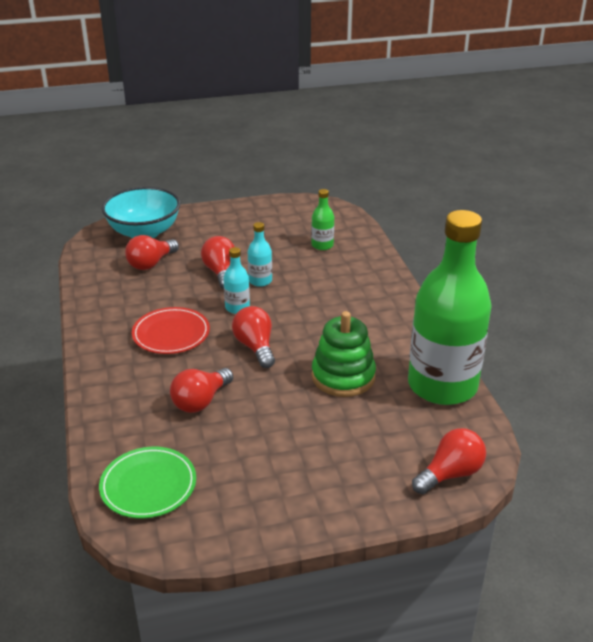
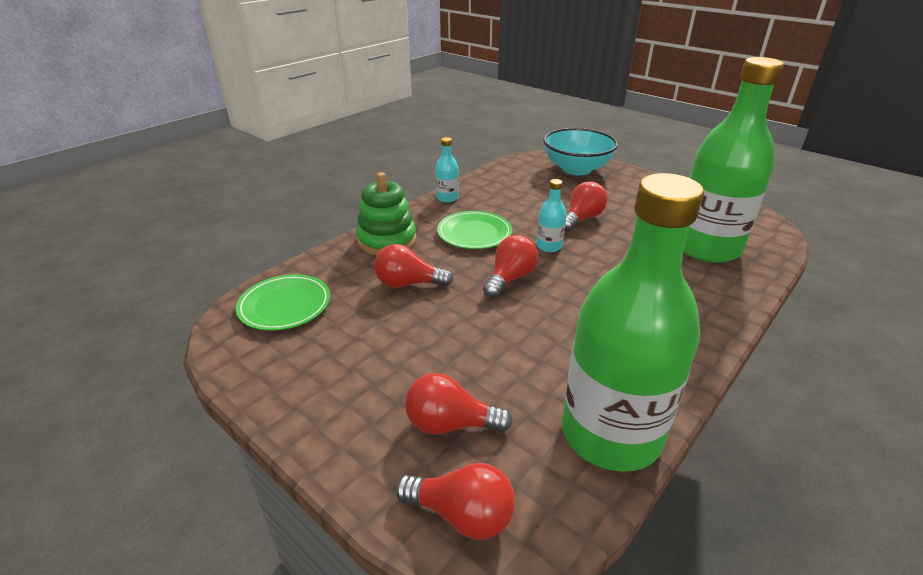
camera: 55 degrees right, 0 degrees up
red light bulb [125,235,179,270] -> red light bulb moved to [405,373,513,434]
red plate [132,307,210,354] -> green plate [437,211,512,249]
turquoise bottle [248,222,272,287] -> turquoise bottle moved to [435,137,459,202]
green bottle [311,189,334,250] -> green bottle [684,57,784,263], size x2.50
green stacking toy [312,311,376,397] -> green stacking toy moved to [356,172,417,255]

